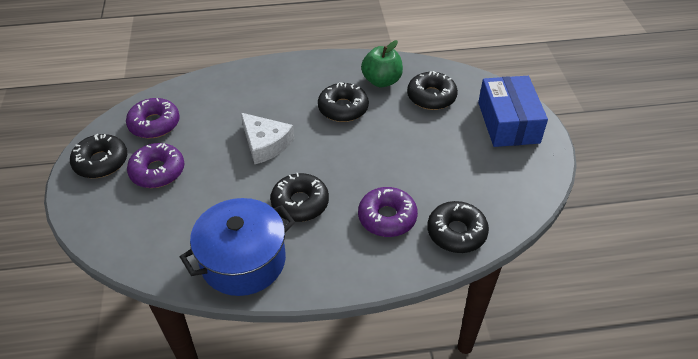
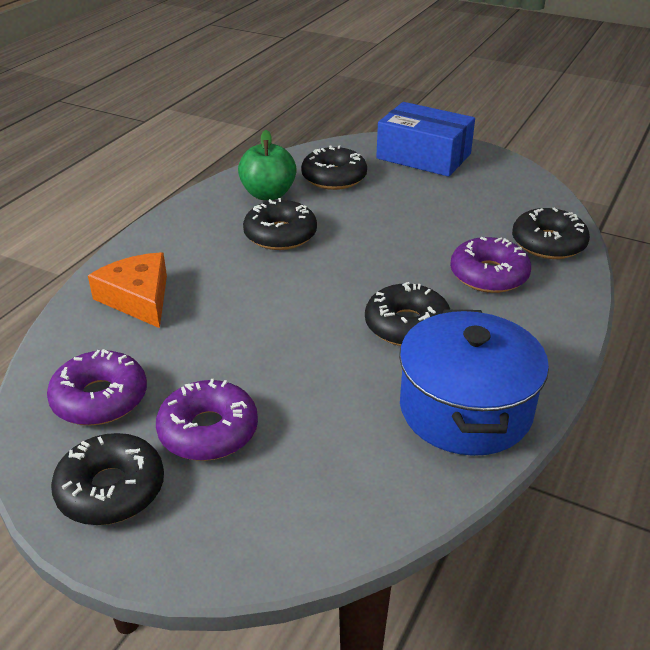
camera: 55 degrees left, 10 degrees down
white cheese [241,113,294,164] -> none
none -> orange cheese [88,252,167,328]

